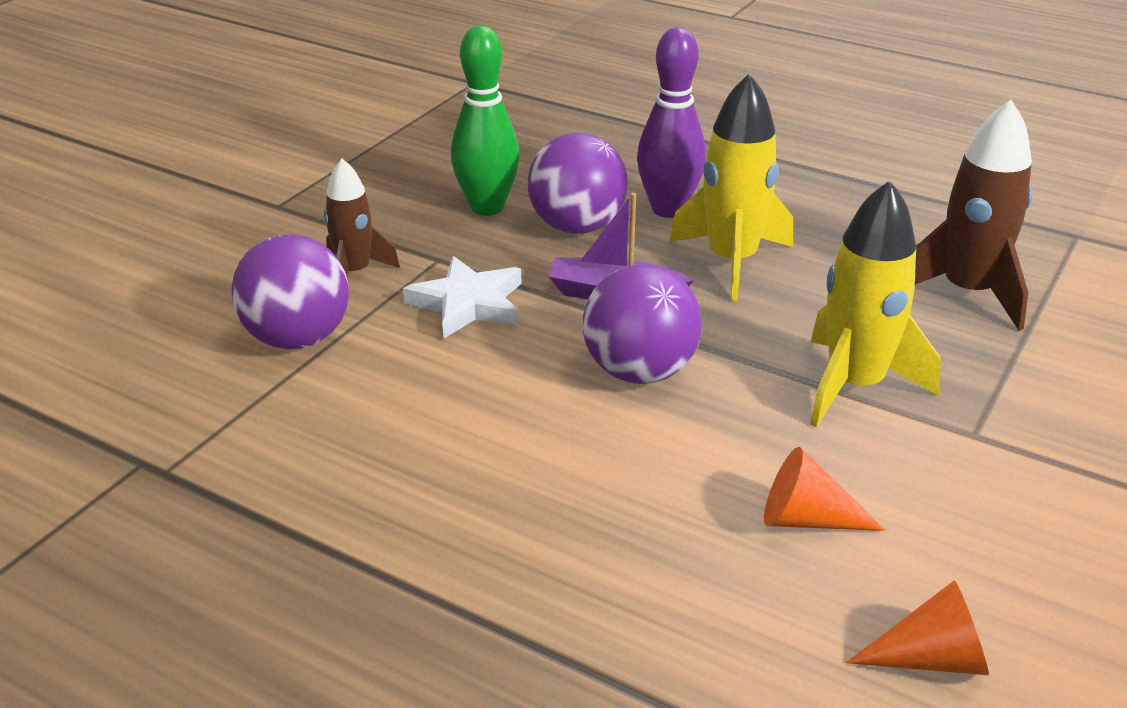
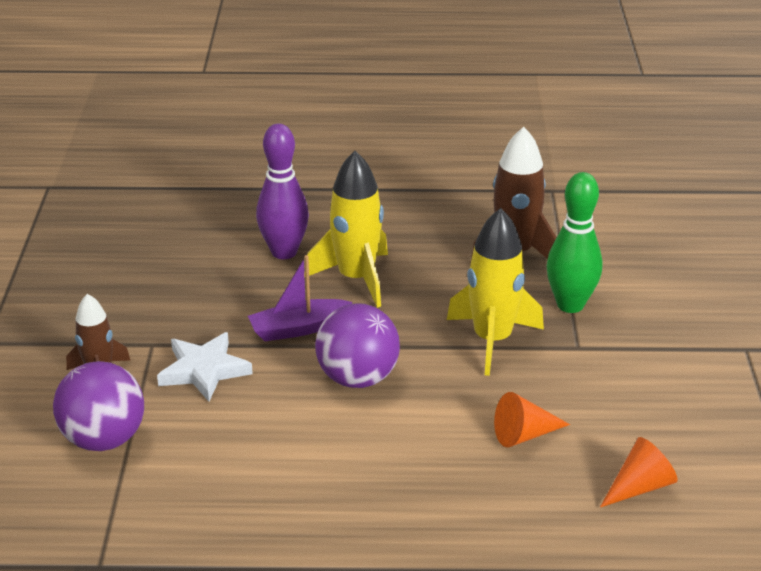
camera: 30 degrees left, 0 degrees up
green bowling pin [451,26,520,216] -> green bowling pin moved to [546,172,602,313]
purple ball [528,133,628,234] -> none

